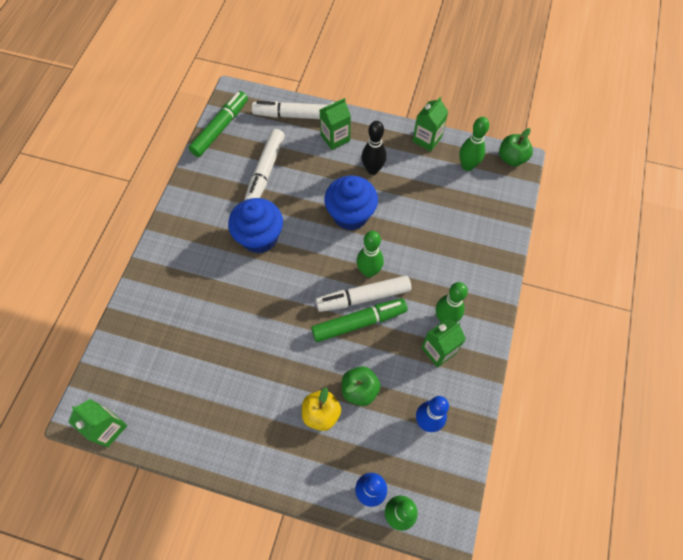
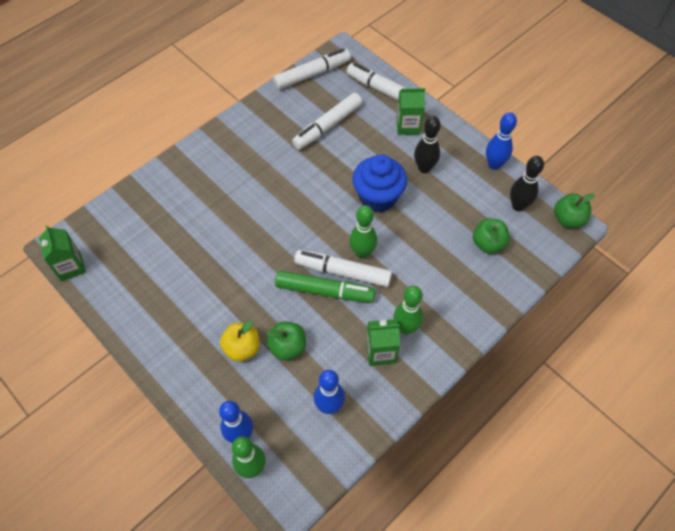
camera: 30 degrees right, 5 degrees down
green marker [188,91,248,157] -> white marker [273,49,351,90]
blue cupcake [228,198,283,253] -> none
green carton [413,97,448,151] -> blue bowling pin [486,112,517,170]
green bowling pin [459,117,489,171] -> black bowling pin [510,156,544,211]
none -> green apple [473,218,510,254]

